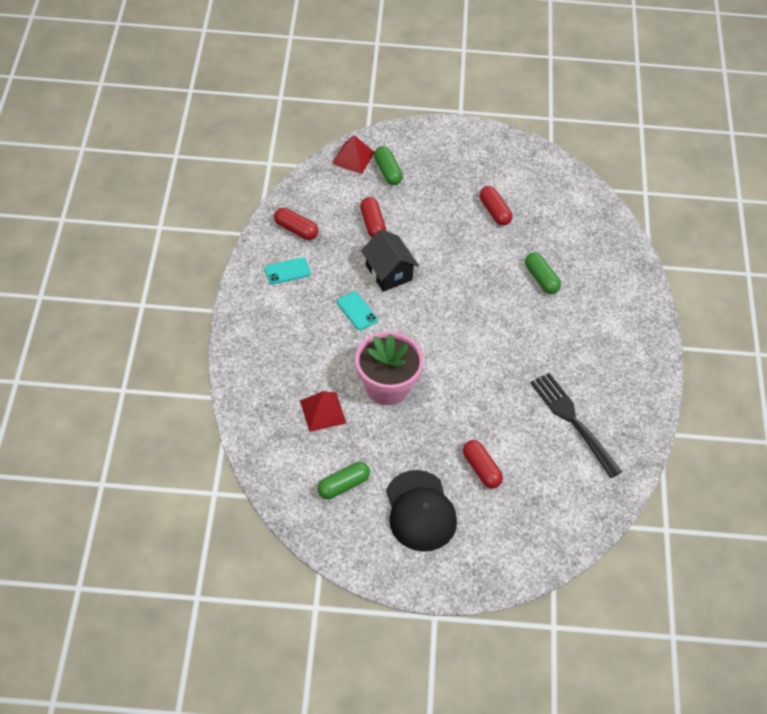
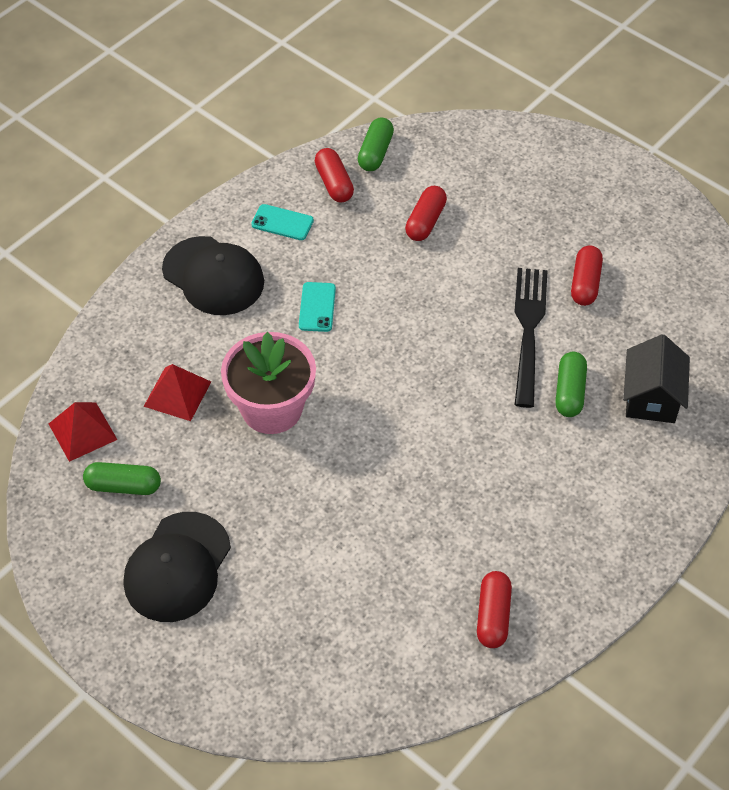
camera: 40 degrees right, 0 degrees up
red pyramid [332,135,374,174] -> red pyramid moved to [49,402,117,462]
black house [361,229,419,292] -> black house moved to [623,334,690,423]
green capsule [374,146,403,185] -> green capsule moved to [358,117,394,171]
red capsule [463,440,503,488] -> red capsule moved to [477,571,512,648]
black fork [530,373,622,478] -> black fork moved to [514,268,548,408]
none -> black cap [162,236,264,315]

